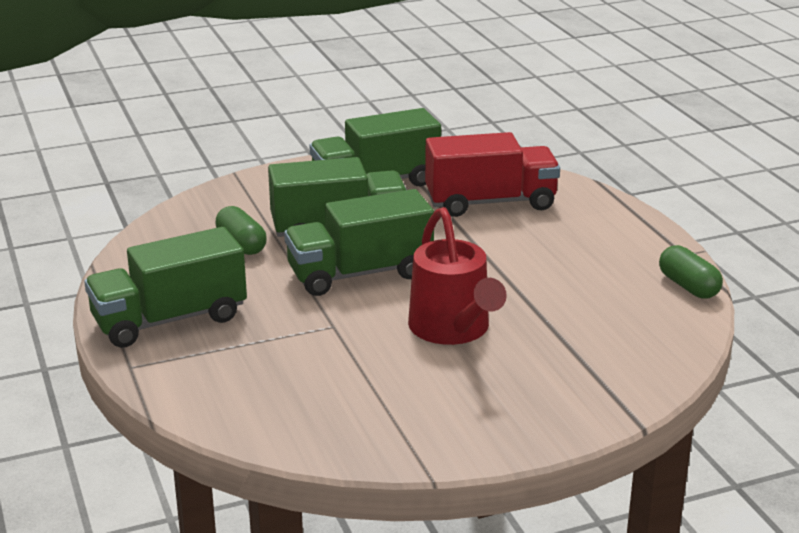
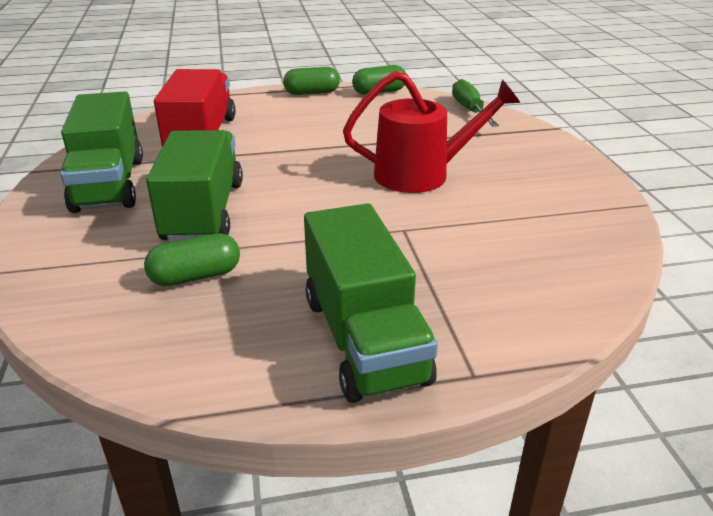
camera: 80 degrees left, 5 degrees up
green truck [284,189,434,296] -> none
none -> green capsule [283,67,340,95]
none -> green screwdriver [452,79,499,127]

